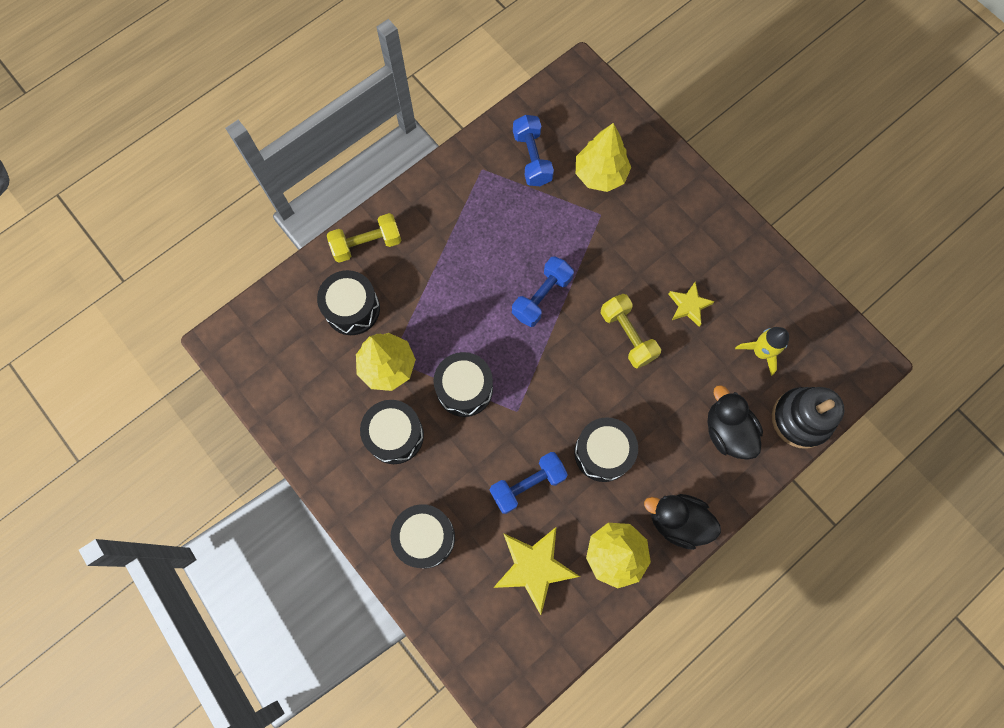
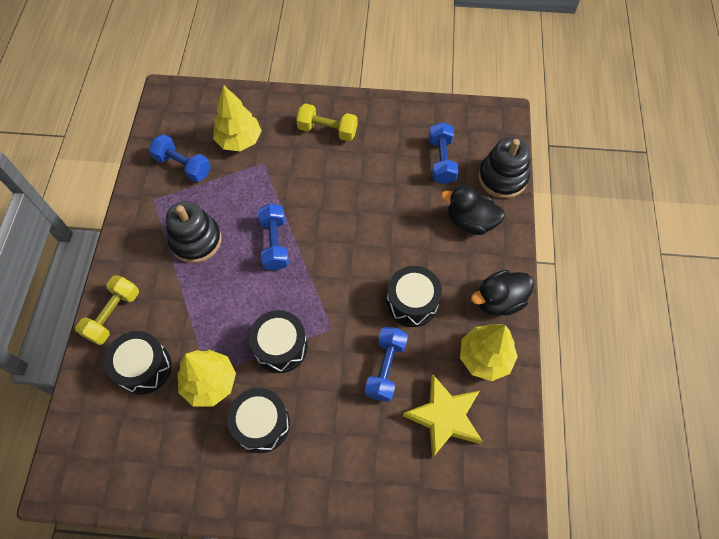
camera: 45 degrees left, 10 degrees down
black drum [390,504,455,568] -> none
yellow dumbbell [601,294,661,369] -> yellow dumbbell moved to [296,103,357,141]
yellow star [669,282,715,327] -> none
yellow rocket [735,327,789,376] -> blue dumbbell [429,122,459,184]
none -> black stacking toy [166,201,222,263]

